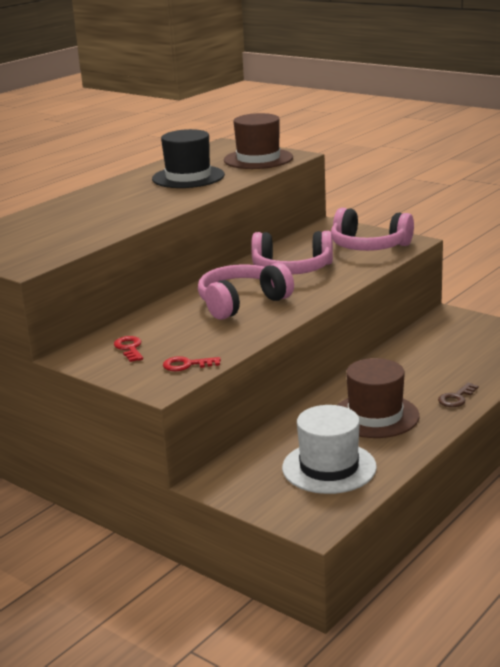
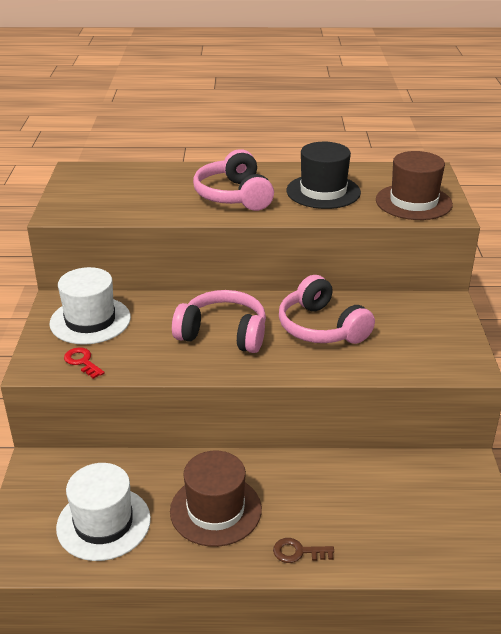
camera: 50 degrees right, 10 degrees up
red key [114,336,143,362] -> white hat [50,267,131,345]
pink headphones [331,208,414,251] -> pink headphones moved to [193,149,274,211]

